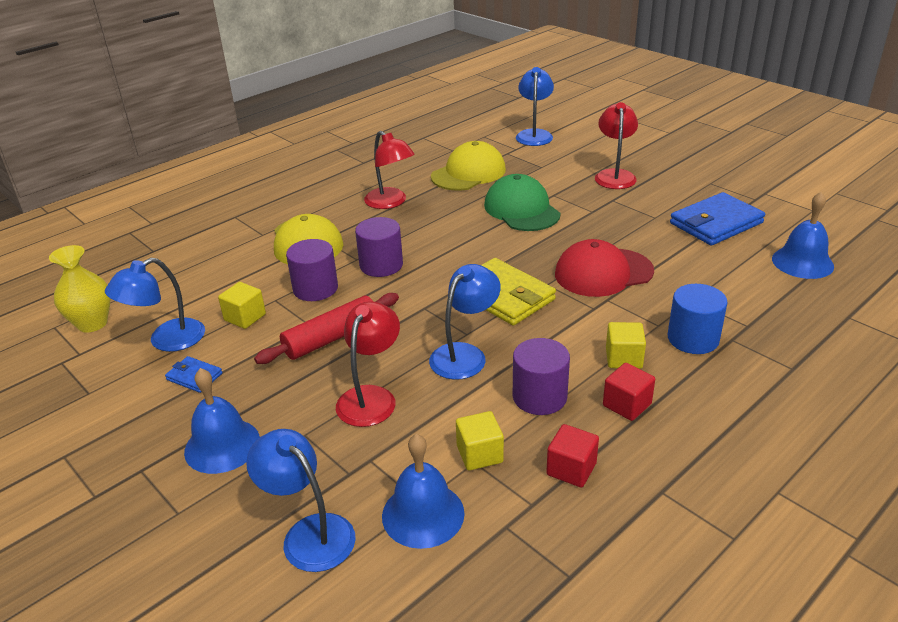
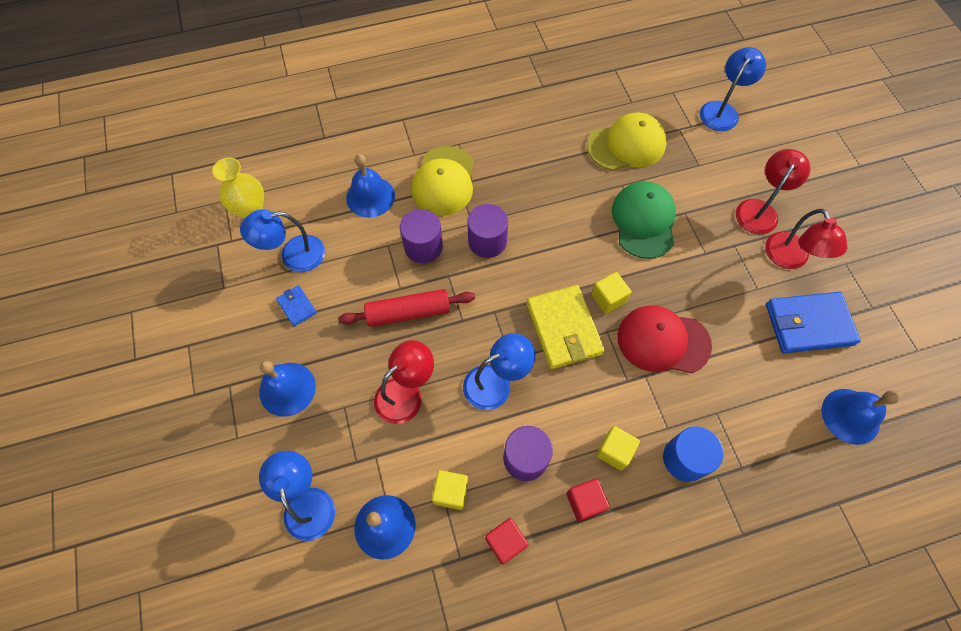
camera: 25 degrees right, 30 degrees up
yellow cube [218,282,266,329] -> yellow cube moved to [591,272,632,314]
red lamp [364,131,415,209] -> red lamp moved to [765,209,848,269]
none -> blue bell [346,154,395,218]

